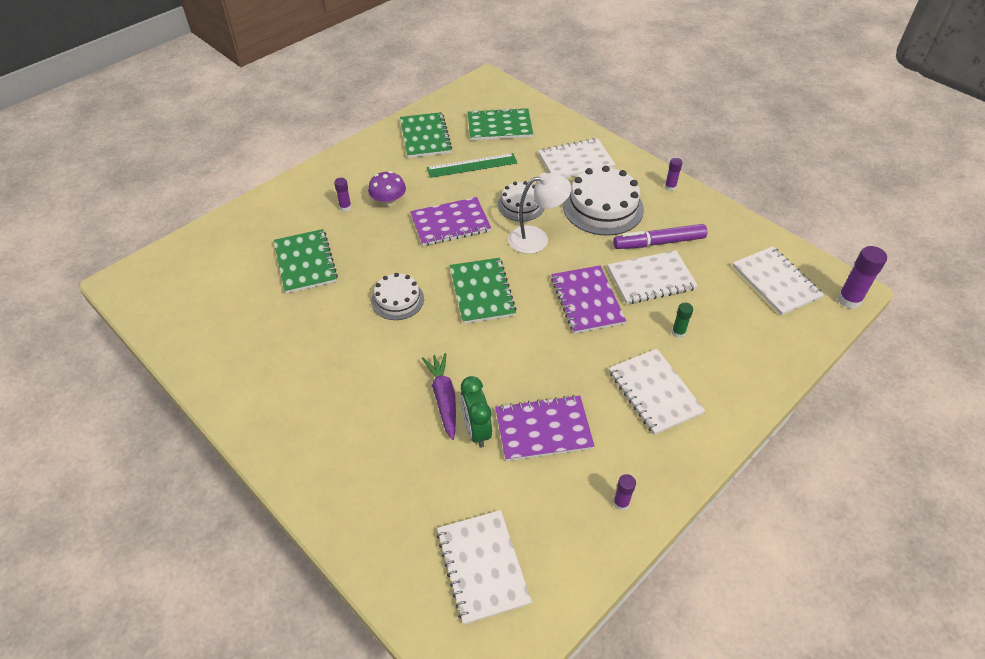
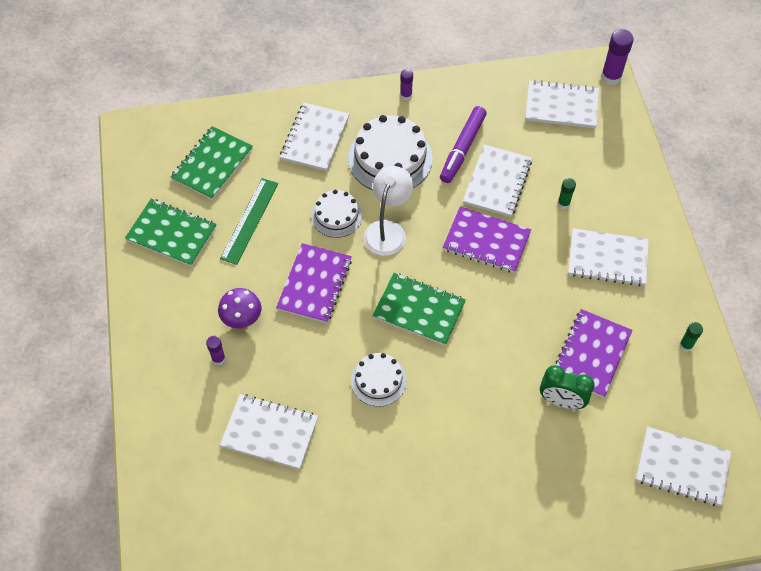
camera: 55 degrees left, 10 degrees up
green notebook [274,229,338,294] -> white notebook [220,394,318,469]
purple carrot [422,353,456,440] -> none
purple glue stick [613,474,636,511] -> green glue stick [679,322,703,352]

